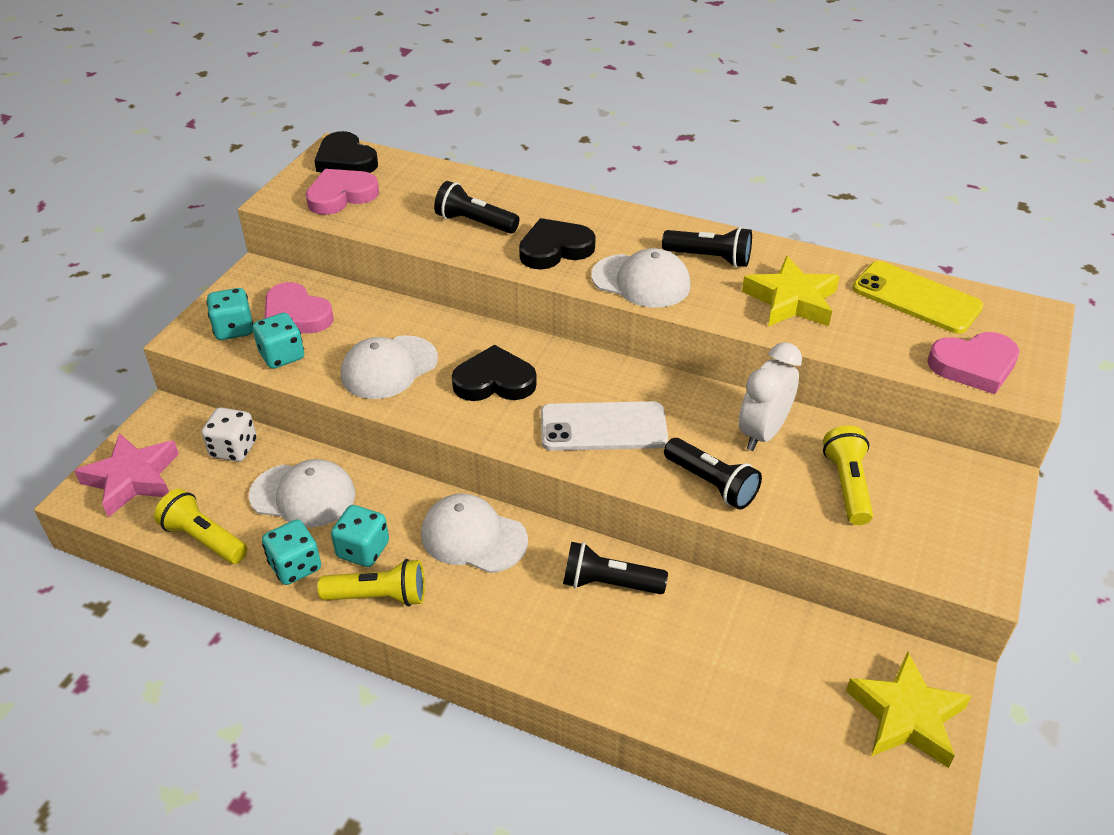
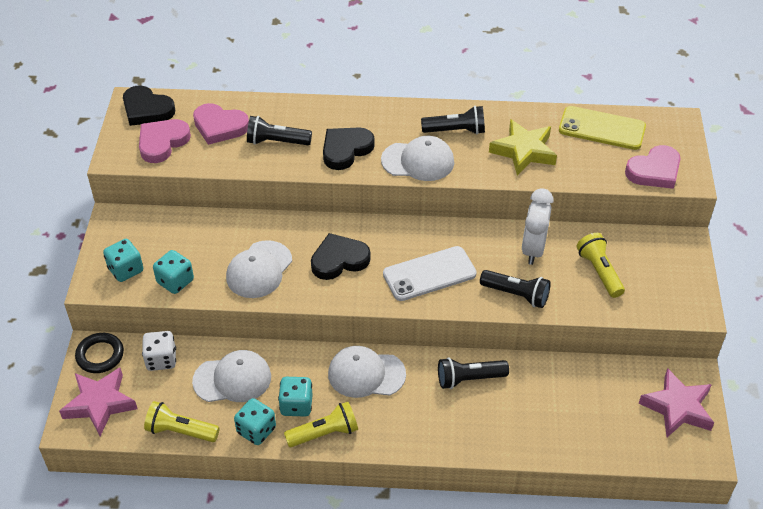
camera: 20 degrees left, 5 degrees up
pink heart [265,282,334,333] -> pink heart moved to [193,103,249,145]
yellow star [846,652,971,768] -> pink star [639,368,714,437]
none -> black ring [75,333,124,373]

